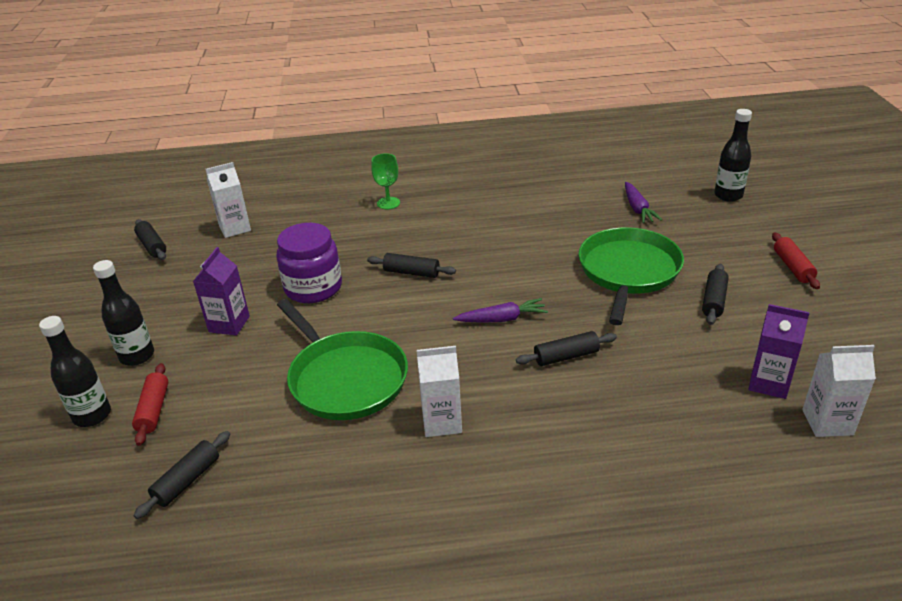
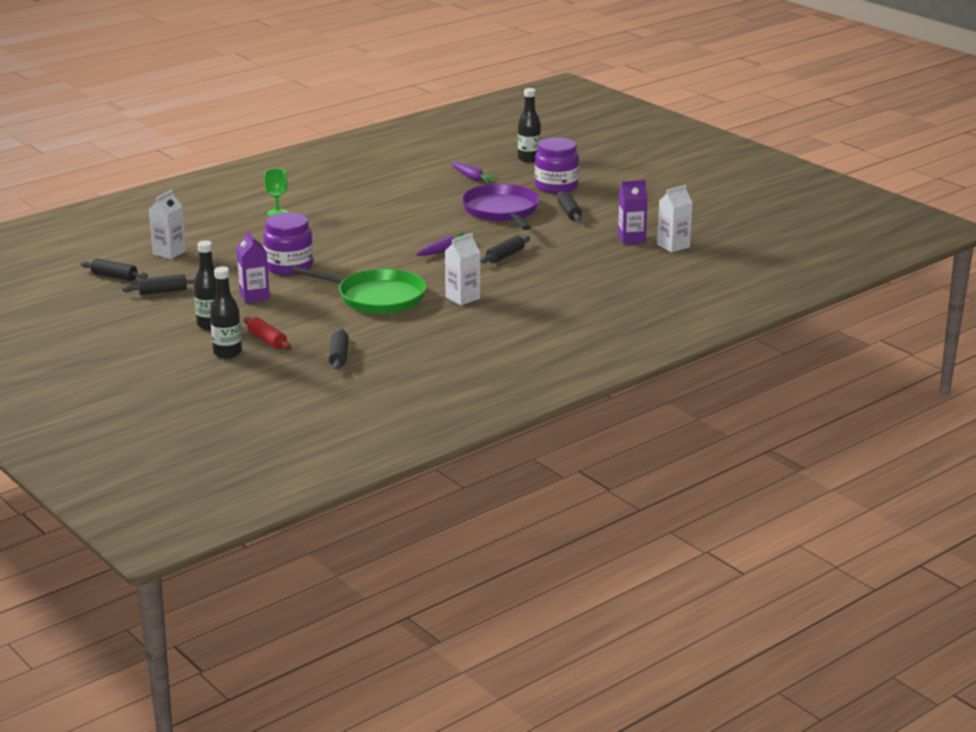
camera: 35 degrees left, 10 degrees down
black rolling pin [367,253,456,278] -> black rolling pin moved to [122,274,195,295]
green pan [579,227,684,325] -> purple pan [461,184,540,230]
red rolling pin [772,232,820,289] -> none
none -> purple jar [535,137,579,194]

